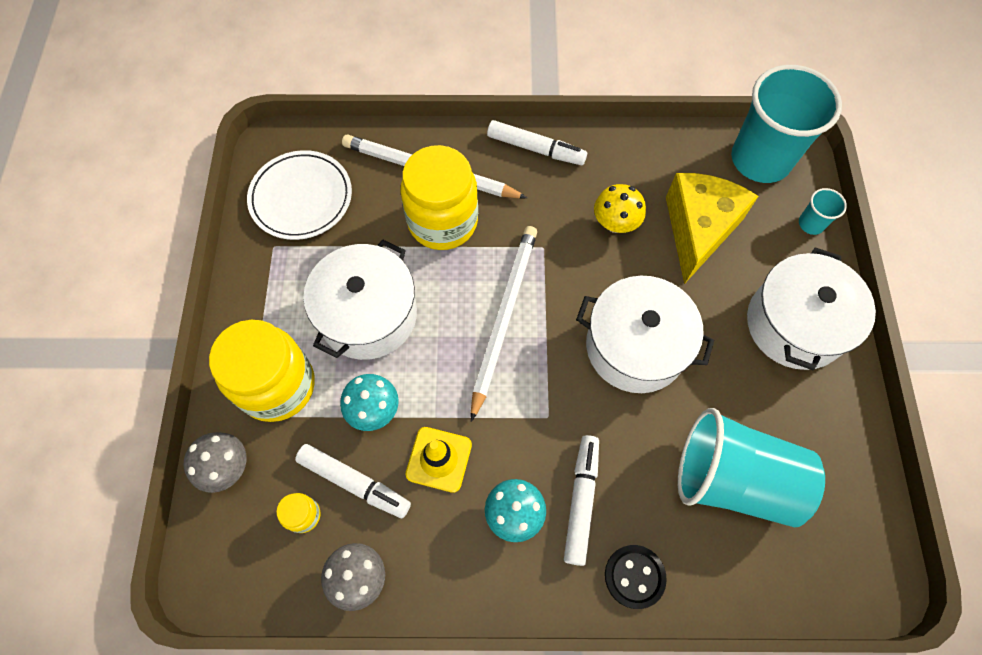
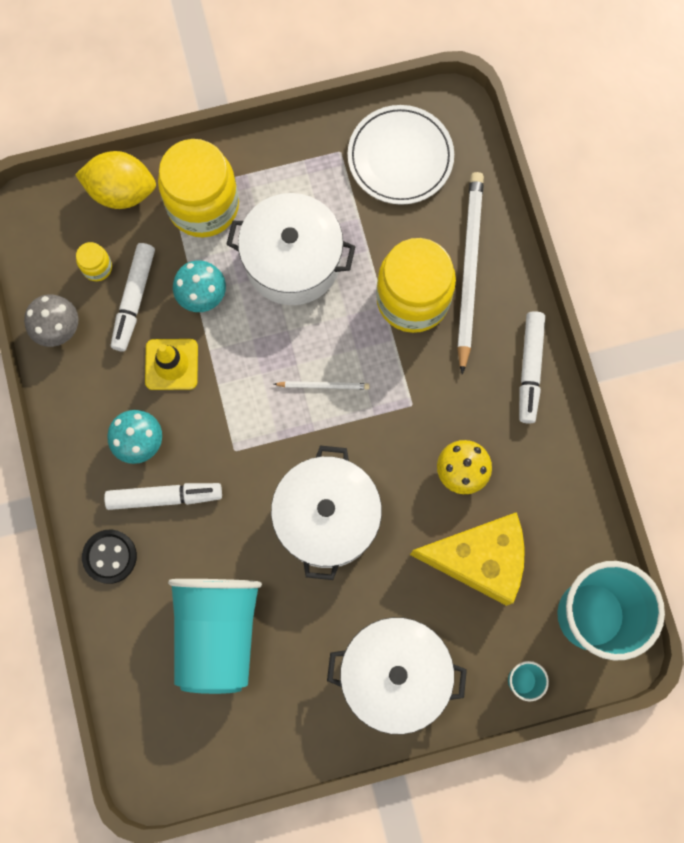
camera: 75 degrees right, 10 degrees up
grey mushroom [184,432,246,493] -> yellow lemon [75,151,156,209]
white pencil [471,226,537,422] -> white pencil [274,381,370,390], size x0.45

